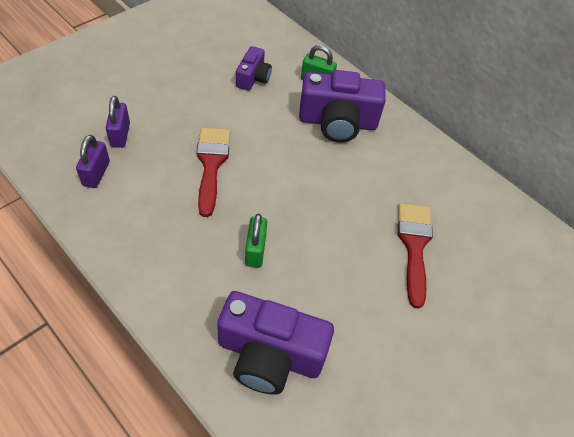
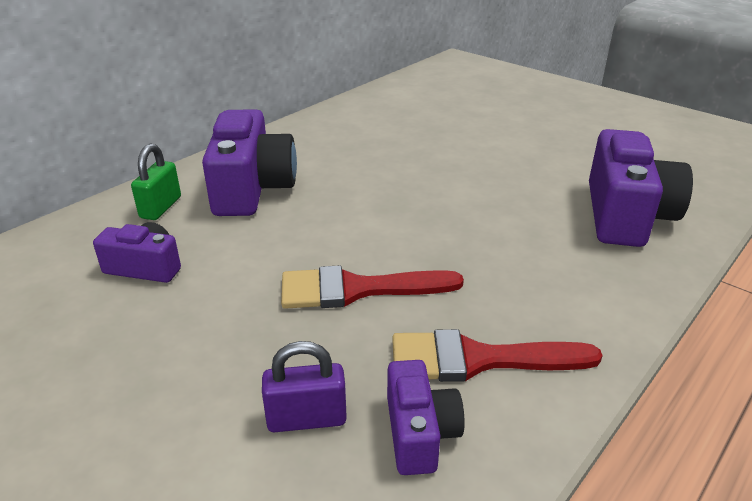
camera: 90 degrees left, 20 degrees down
purple padlock [76,135,110,188] -> purple camera [387,360,465,475]
green padlock [245,214,267,268] -> none
red brush [398,203,433,309] -> red brush moved to [392,329,603,382]

